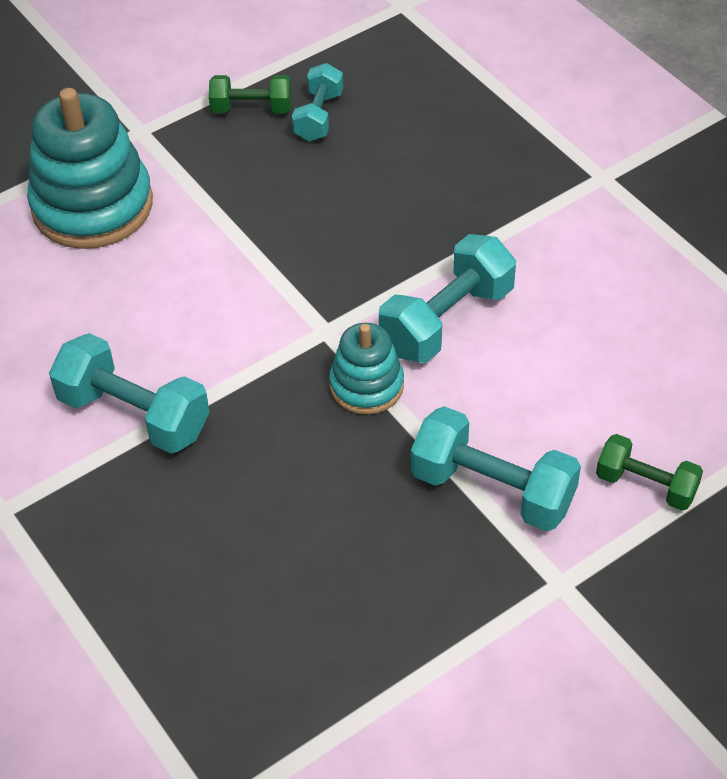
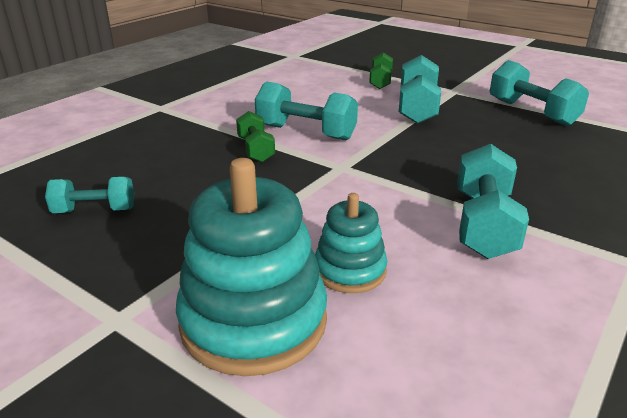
camera: 110 degrees left, 20 degrees down
green dumbbell [209,75,291,113] -> green dumbbell moved to [236,111,275,162]
turquoise stacking toy [329,323,404,415] -> turquoise stacking toy moved to [315,193,387,293]
none -> turquoise dumbbell [490,60,589,126]

